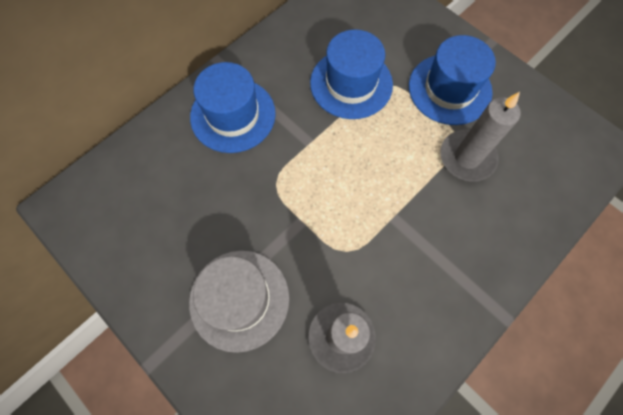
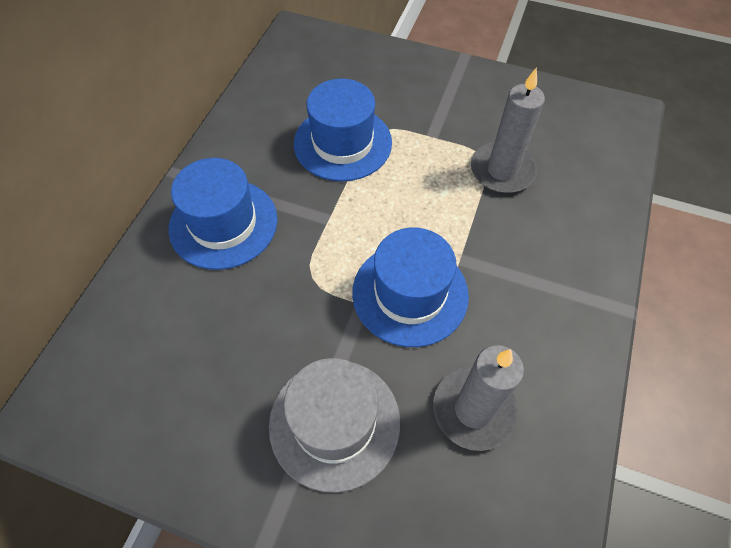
camera: 25 degrees left, 10 degrees down
blue hat [409,35,496,125] -> blue hat moved to [352,227,469,347]

